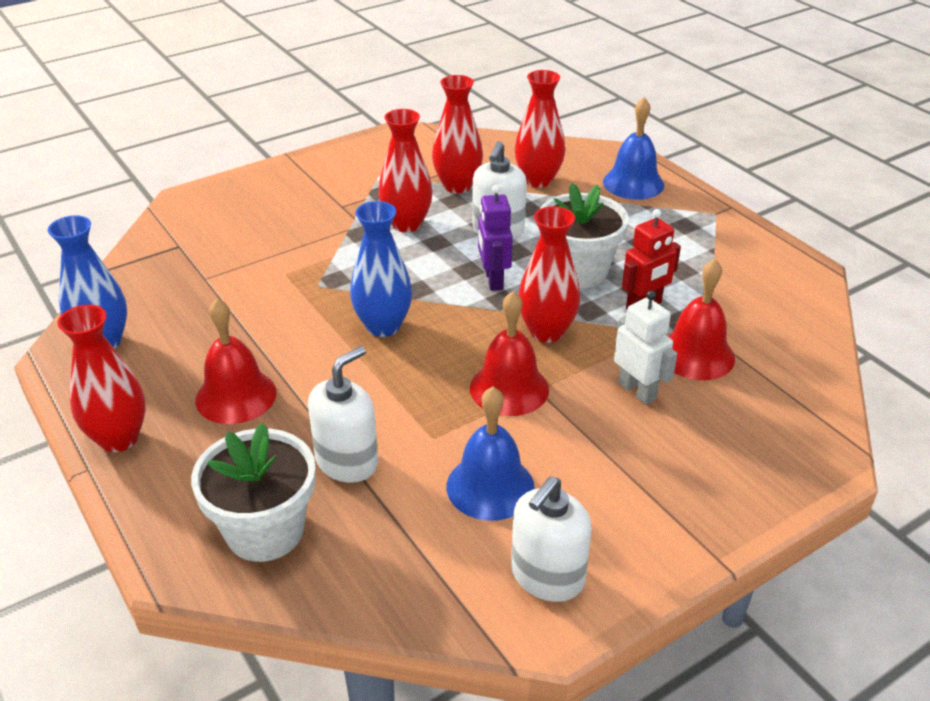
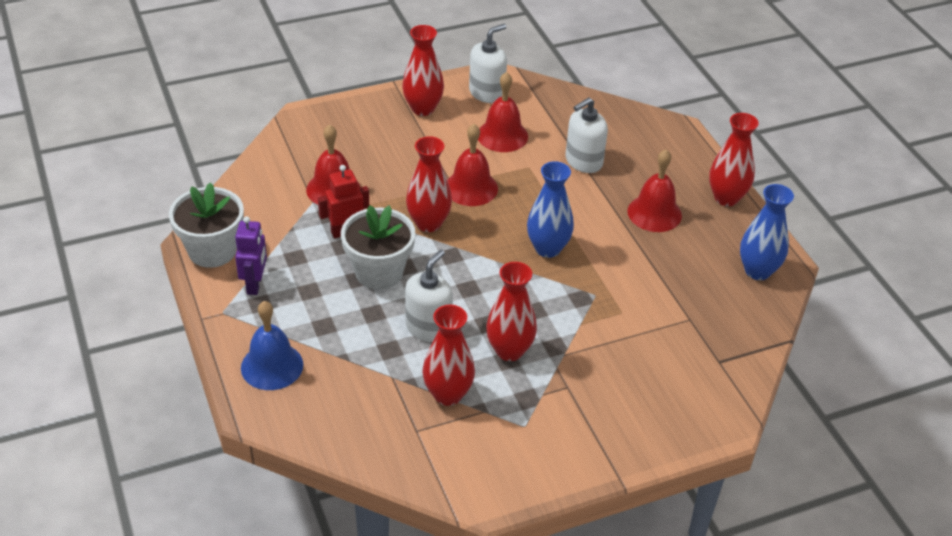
camera: 170 degrees left, 5 degrees up
white flower pot [191,423,316,562] -> white flower pot moved to [169,182,244,268]
blue bell [447,387,535,521] -> red bell [478,72,528,152]
purple robot [478,185,513,291] -> purple robot moved to [235,216,267,295]
red vase [515,70,565,188] -> red vase moved to [402,25,444,116]
white robot [614,290,677,405] -> none

